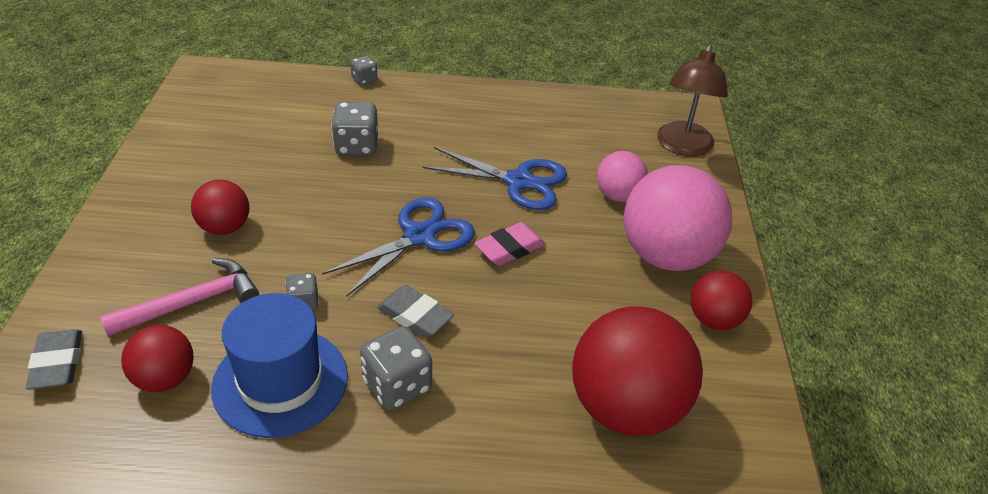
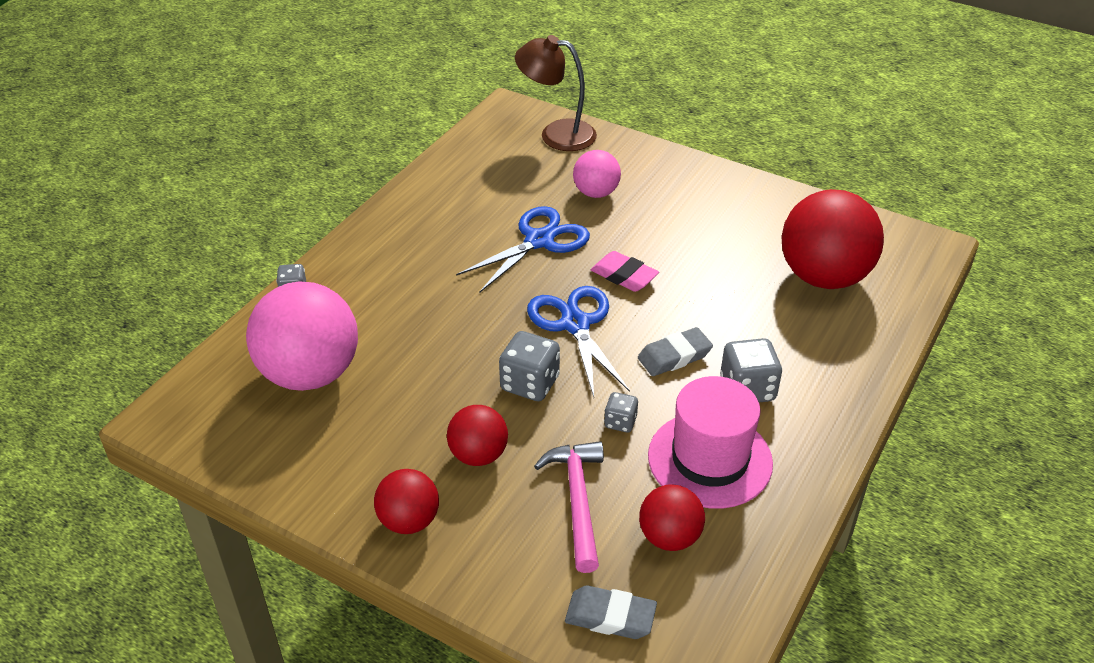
camera: 60 degrees left, 0 degrees up
blue hat [211,293,348,438] -> pink hat [648,376,773,509]
grey dice [331,102,378,156] -> grey dice moved to [499,331,560,401]
pink eraser [475,222,545,266] -> pink eraser turned 45 degrees counterclockwise [591,251,659,292]
pink ball [624,165,732,271] -> pink ball moved to [246,281,358,391]
brown lamp [657,44,728,156] -> brown lamp turned 150 degrees clockwise [515,35,597,151]
red ball [691,271,753,330] -> red ball moved to [374,469,439,534]

